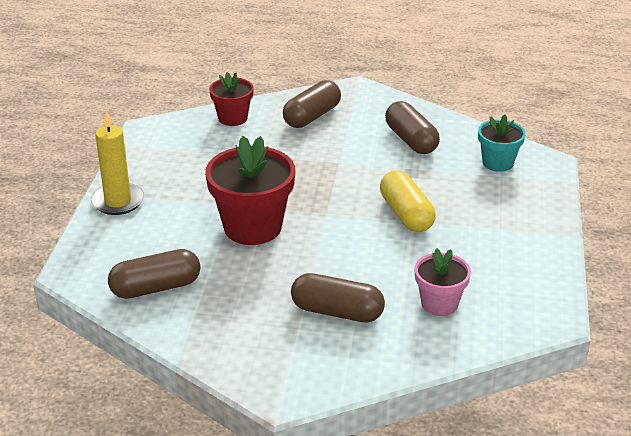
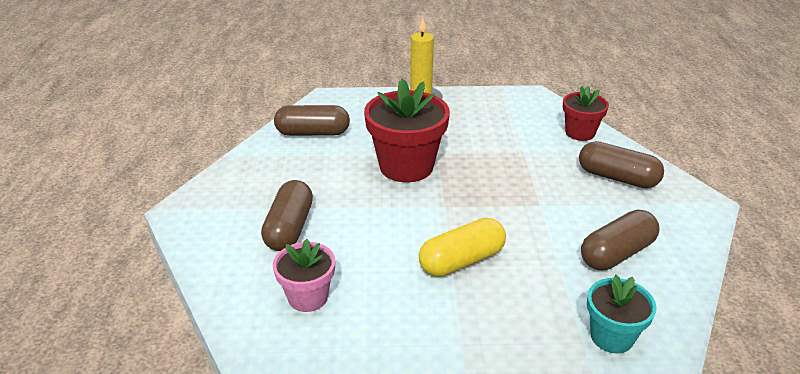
camera: 80 degrees right, 0 degrees up
brown capsule [108,249,201,299] -> brown capsule turned 60 degrees counterclockwise [274,105,350,136]

